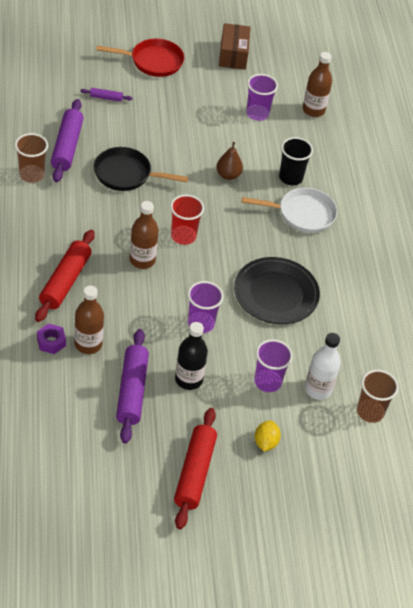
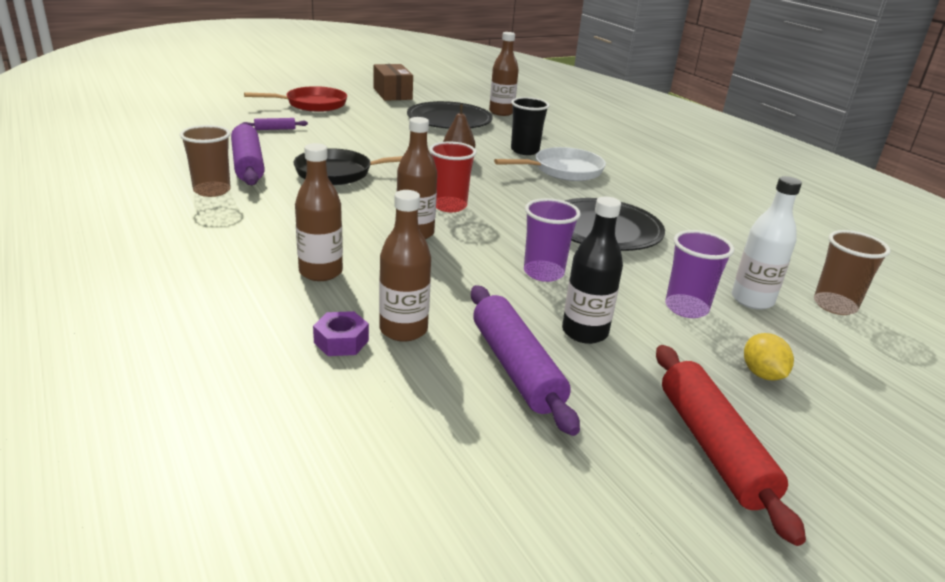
camera: 20 degrees left, 20 degrees down
red rolling pin [35,230,95,322] -> brown bottle [295,143,343,281]
purple cup [246,74,278,121] -> black plate [407,101,493,129]

